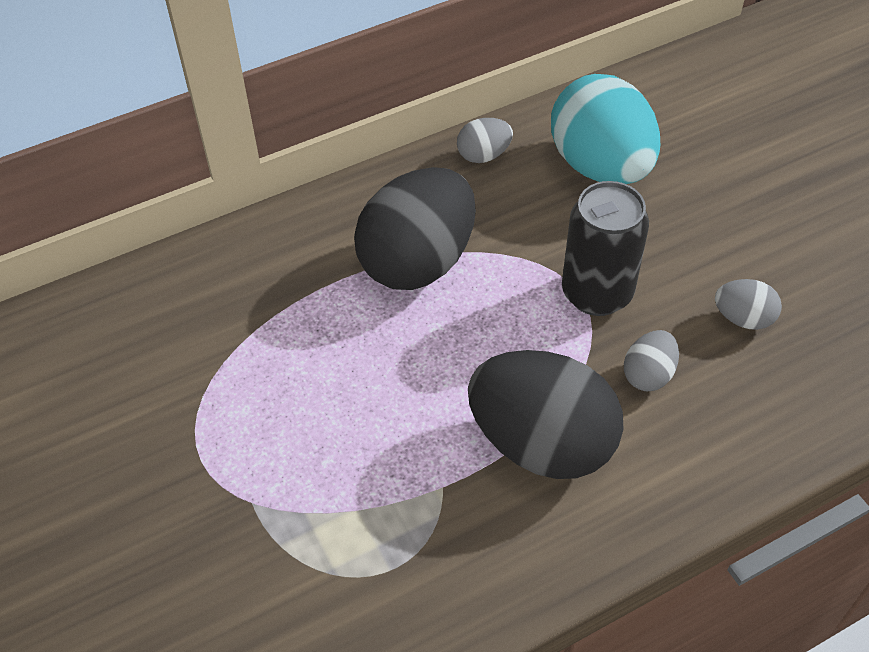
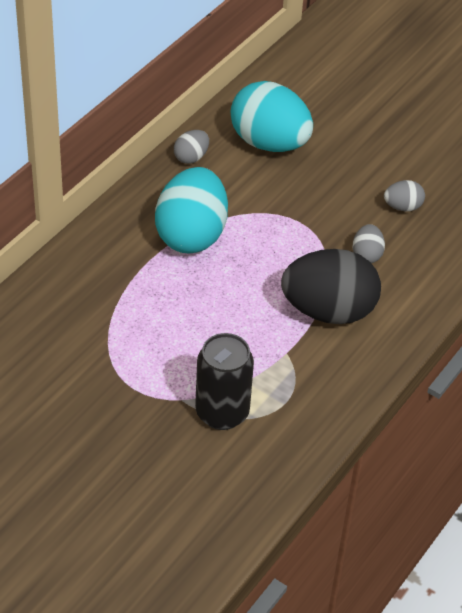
camera: 30 degrees left, 5 degrees down
black egg [354,167,476,290] -> turquoise egg [155,167,228,254]
black can [562,181,649,316] -> black can moved to [195,333,254,430]

